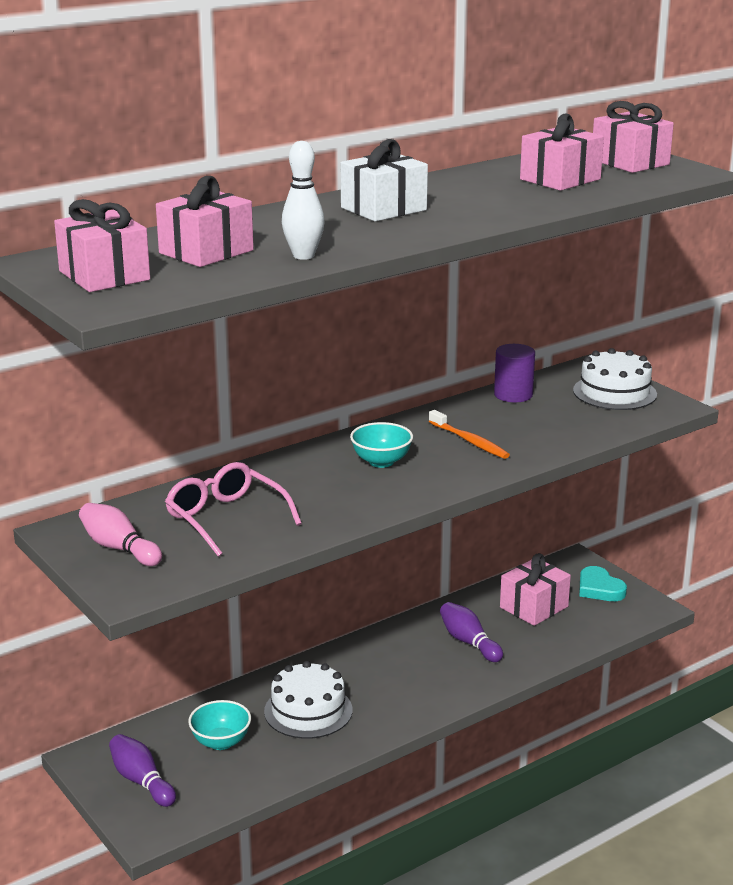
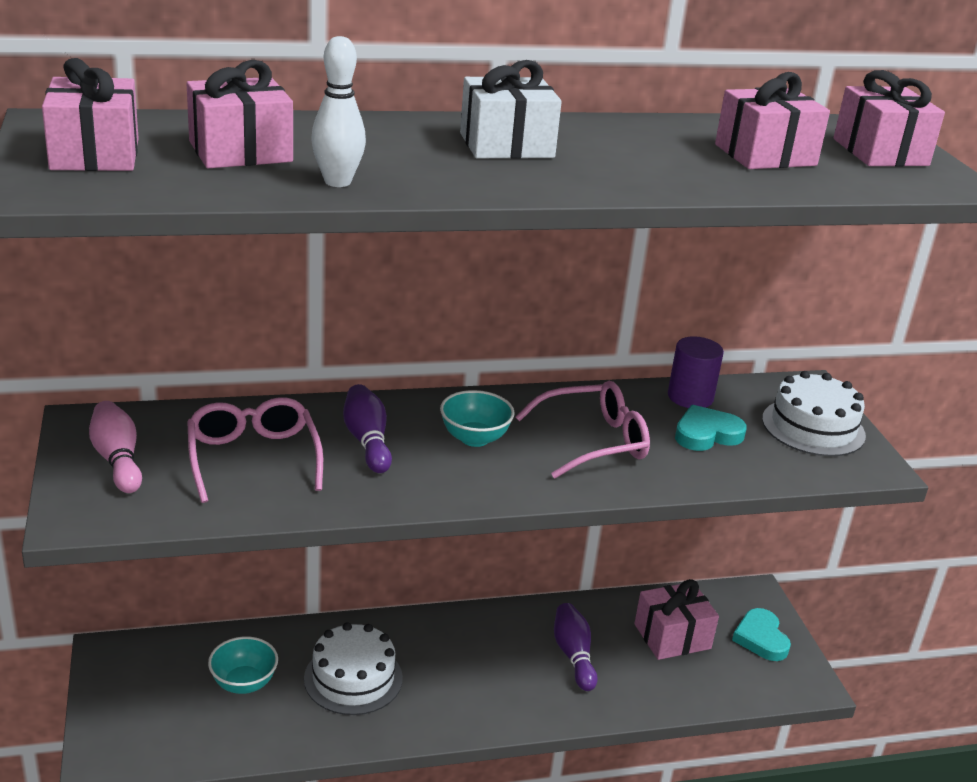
camera: 20 degrees right, 5 degrees up
purple bowling pin [109,734,176,807] -> purple bowling pin moved to [343,384,392,473]
orange toothbrush [429,410,510,459] -> pink glasses [515,381,650,478]
none -> turquoise heart [675,405,747,451]

